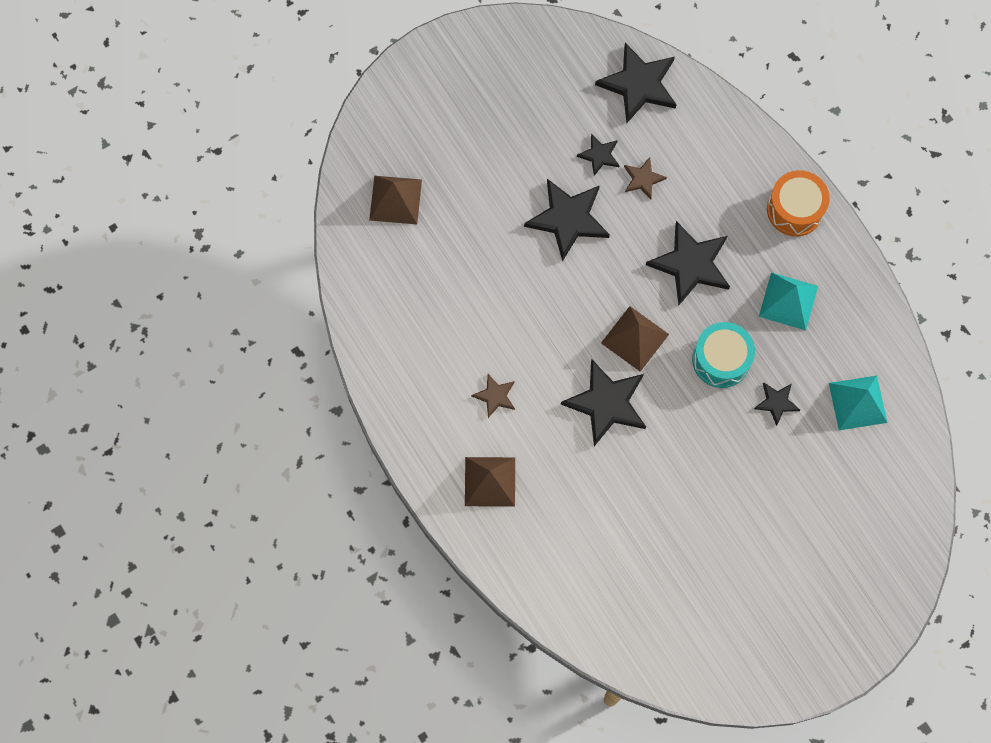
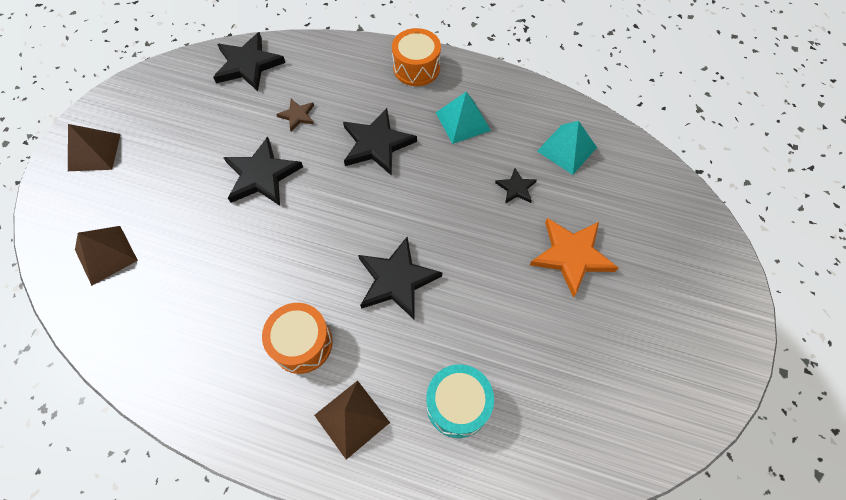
camera: 40 degrees left, 10 degrees down
brown star [471,374,515,418] -> orange drum [262,303,332,374]
black star [577,134,620,176] -> none
brown pyramid [601,306,669,372] -> brown pyramid moved to [68,124,121,171]
turquoise drum [692,322,755,388] -> turquoise drum moved to [426,364,494,438]
none -> orange star [530,218,618,298]

